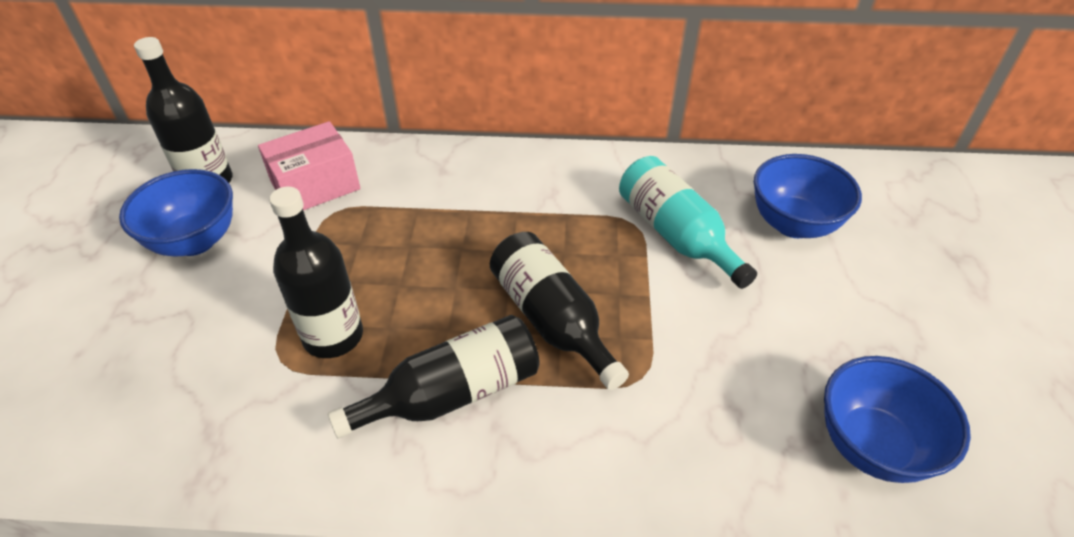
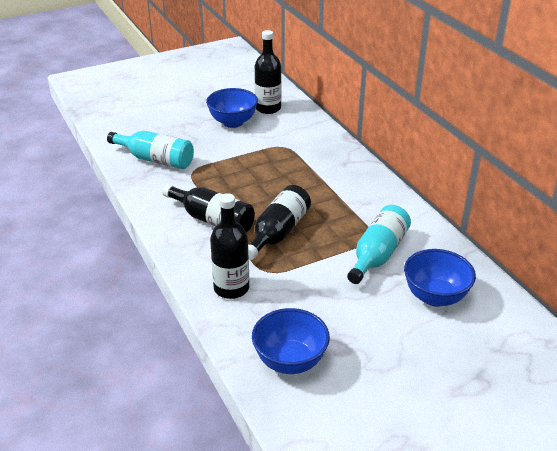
camera: 60 degrees right, 10 degrees down
pink box [258,121,361,210] -> none
black bottle [269,186,363,358] -> black bottle moved to [210,193,249,299]
none -> turquoise bottle [107,131,194,169]

